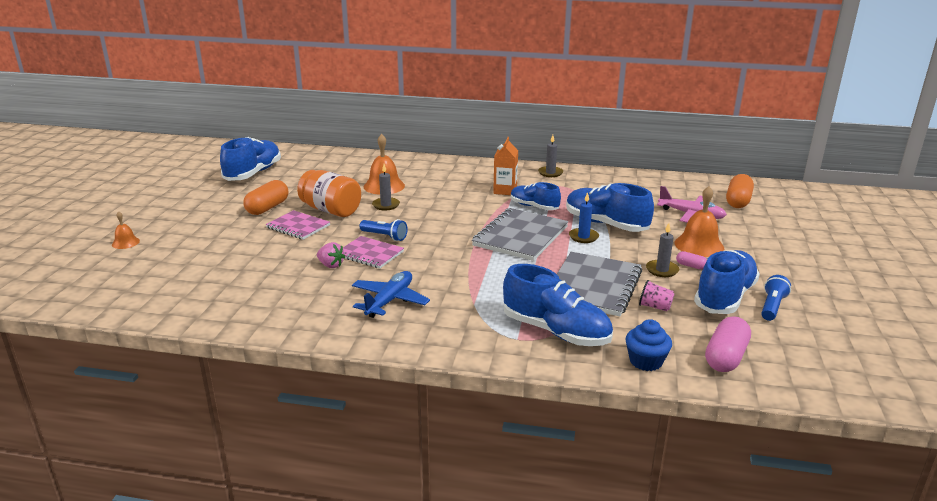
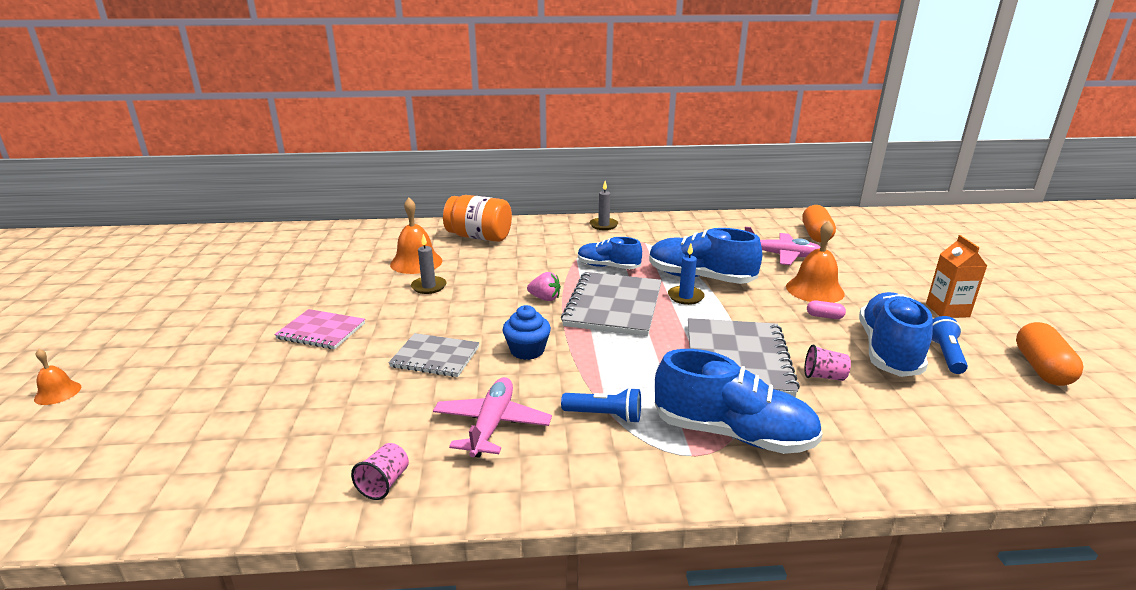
camera: 15 degrees left, 0 degrees up
blue shoe [220,137,281,181] -> none
orange capsule [243,180,289,215] -> orange capsule moved to [1016,322,1083,386]
orange jar [297,170,361,217] -> orange jar moved to [443,195,512,242]
pink strawberry [317,242,345,268] -> pink strawberry moved to [527,272,561,301]
pink notebook [343,236,404,269] -> grey notebook [388,333,480,377]
blue plane [352,271,430,318] -> pink plane [433,377,552,458]
blue flashlight [359,219,407,241] -> blue flashlight moved to [561,387,641,423]
orange carton [493,137,518,195] -> orange carton moved to [926,235,987,318]
blue cupcake [625,319,672,371] -> blue cupcake moved to [502,305,551,360]
grey candle [646,223,679,277] -> none
pink capsule [705,316,751,372] -> none
none -> pink cup [351,443,409,500]

